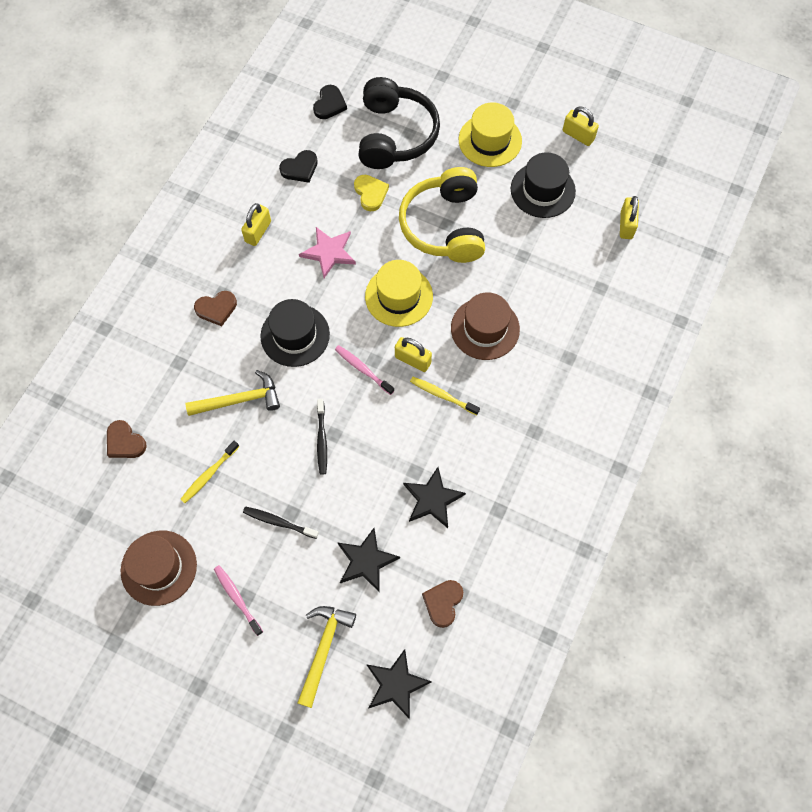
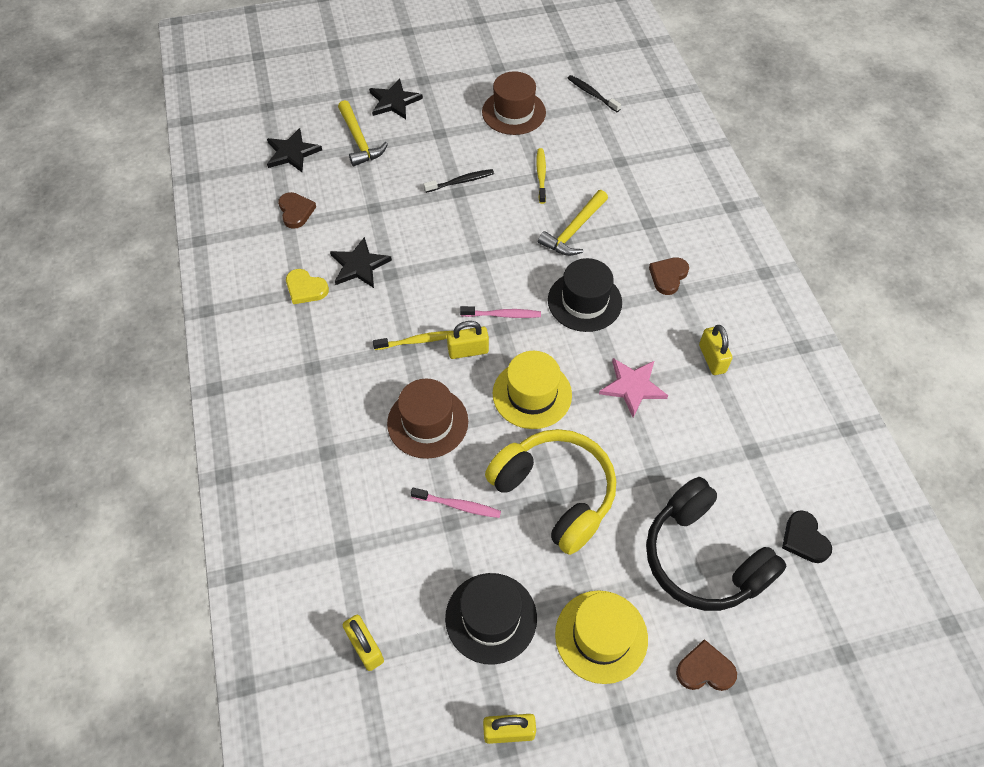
camera: 140 degrees right, 10 degrees down
brown heart [107,420,147,458] -> brown heart moved to [676,639,737,691]
pink toothbrush [214,565,263,636] -> pink toothbrush moved to [411,488,501,518]
black heart [279,150,318,183] -> none
black toothbrush [317,399,327,475] -> black toothbrush moved to [568,75,621,112]
black star [338,528,400,592] -> black star moved to [369,79,423,119]
yellow heart [354,175,389,211] -> yellow heart moved to [286,269,329,304]

